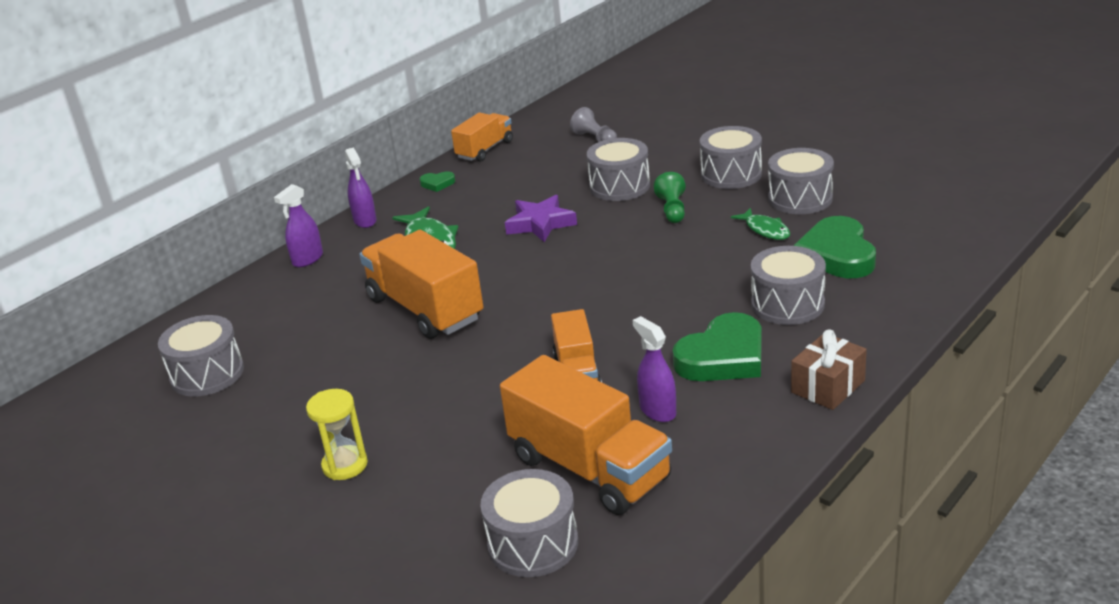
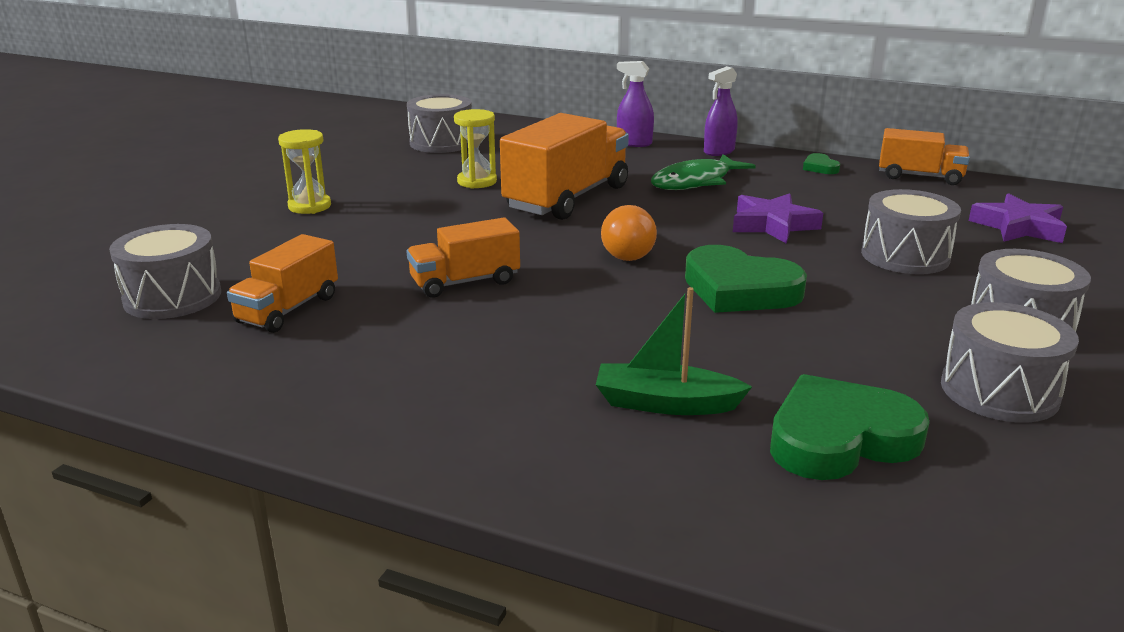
camera: 70 degrees right, 5 degrees down
orange truck [500,355,672,515] -> orange truck [227,234,338,333], size x0.58
grey pawn [570,107,617,142] -> purple star [969,193,1067,243]
purple spray bottle [633,316,676,422] -> none
green pawn [654,172,685,223] -> none
green heart [673,312,762,381] -> green heart moved to [685,245,807,313]
green fish [731,208,790,240] -> none
grey drum [751,246,826,325] -> green boat [596,287,752,415]
brown gift [791,329,867,410] -> none
none -> yellow hourglass [454,109,497,189]
none -> orange light bulb [601,205,657,261]

